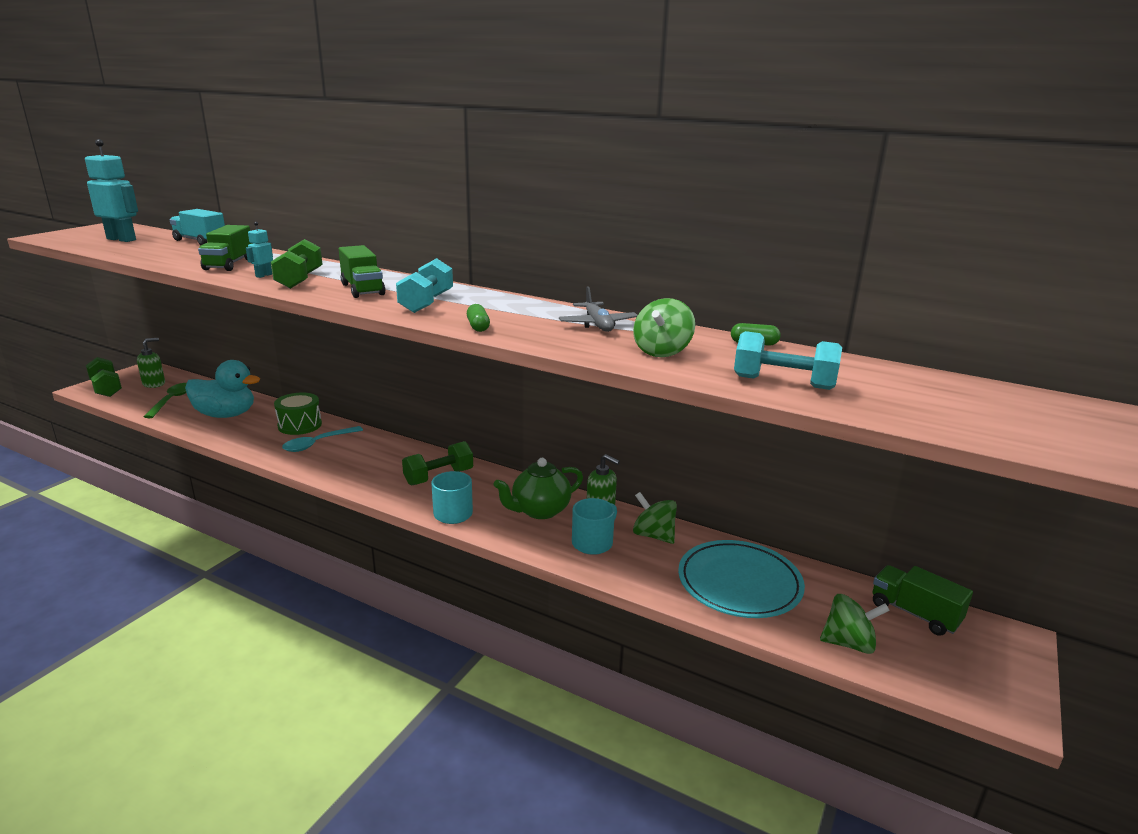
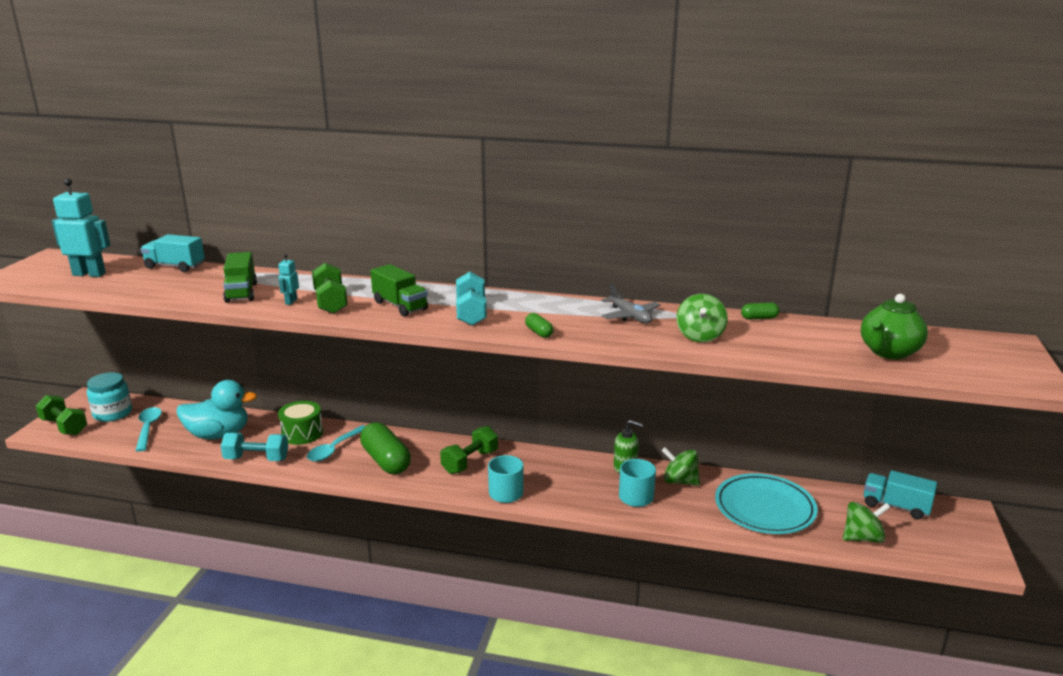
camera: 15 degrees left, 0 degrees up
green soap dispenser [137,338,165,388] -> turquoise jar [87,372,132,422]
green spoon [144,383,187,418] -> turquoise spoon [135,407,162,452]
green teapot [494,458,583,519] -> green teapot moved to [861,294,928,359]
turquoise dumbbell [734,331,842,390] -> turquoise dumbbell moved to [221,432,288,461]
green truck [873,565,973,636] -> turquoise truck [864,470,937,520]
none -> green capsule [360,422,411,474]

